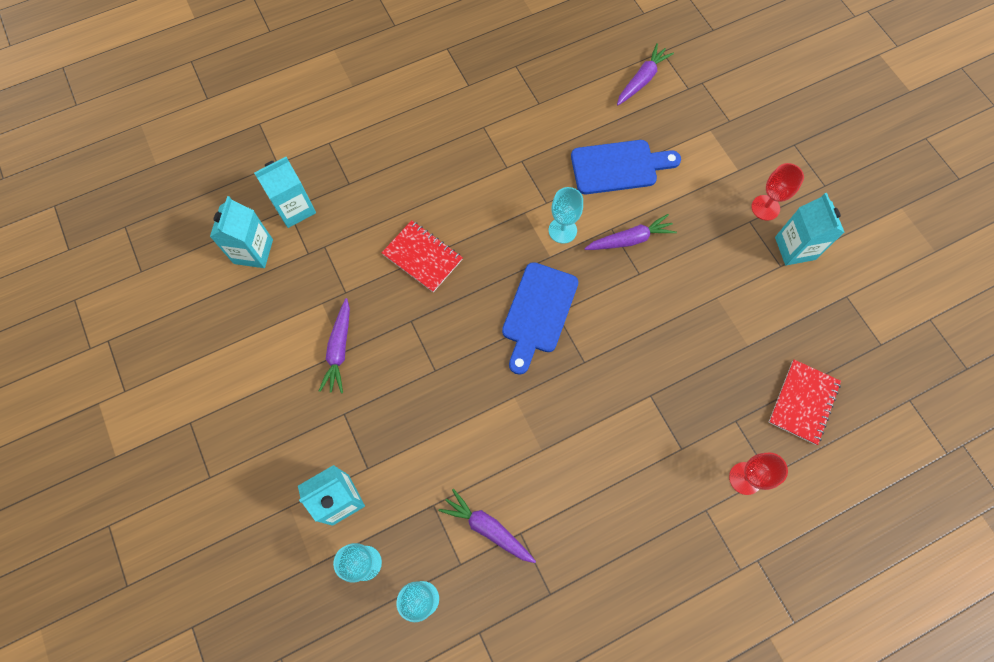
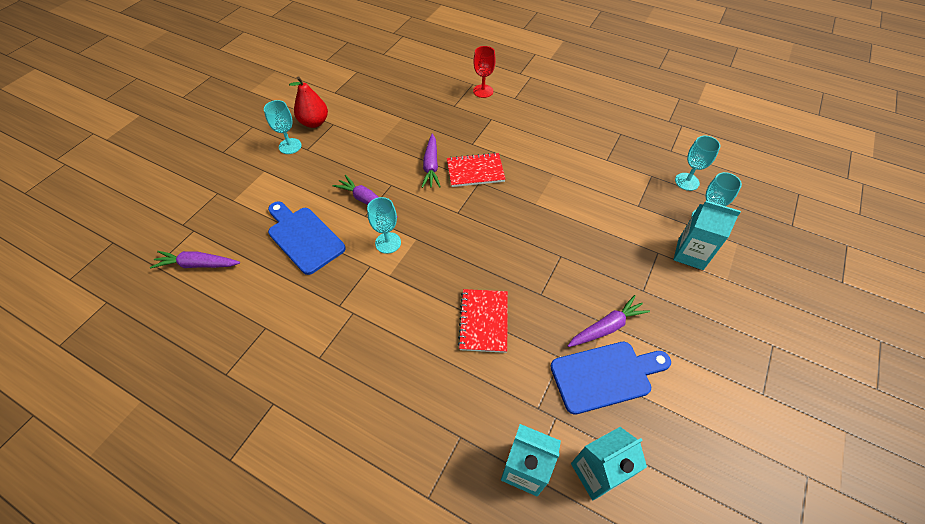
camera: 125 degrees left, 15 degrees down
purple carrot [439,489,536,563] -> purple carrot moved to [422,134,441,188]
blue cutting board [502,262,578,375] -> blue cutting board moved to [550,342,671,415]
red goblet [751,163,804,221] -> turquoise goblet [264,100,301,154]
red notebook [768,360,841,445] -> red notebook moved to [447,152,506,187]
turquoise carton [775,193,845,265] -> red pear [289,76,328,128]

